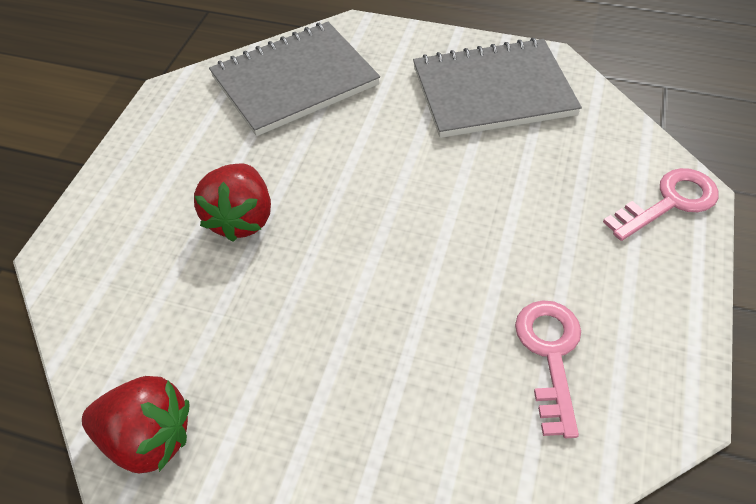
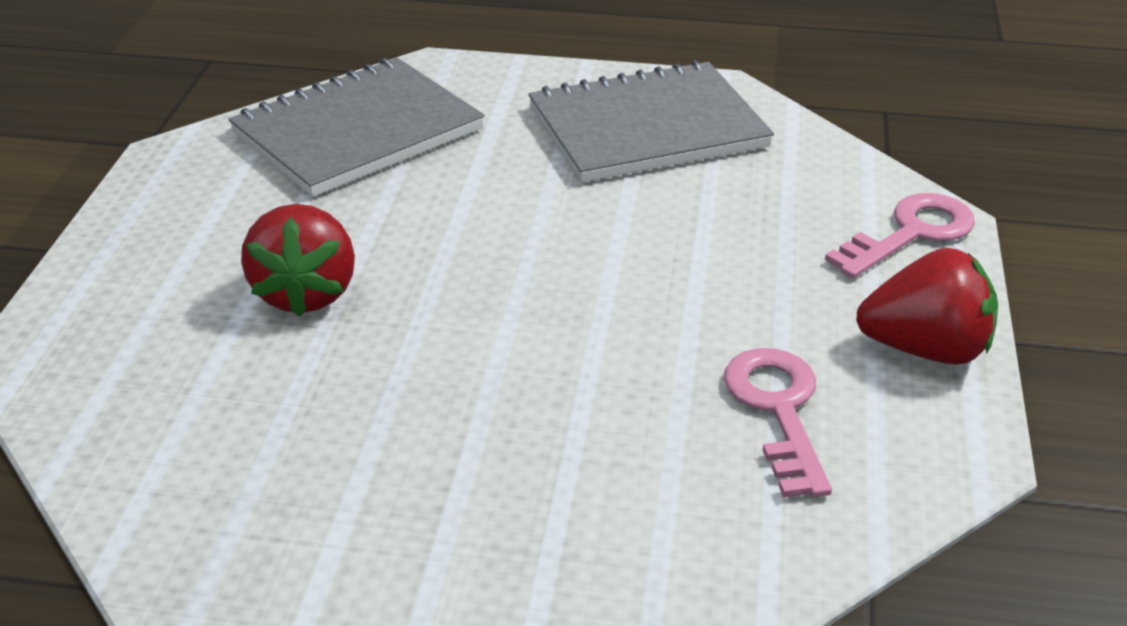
camera: 10 degrees left, 15 degrees down
red strawberry [82,376,189,473] -> red strawberry moved to [856,248,998,365]

